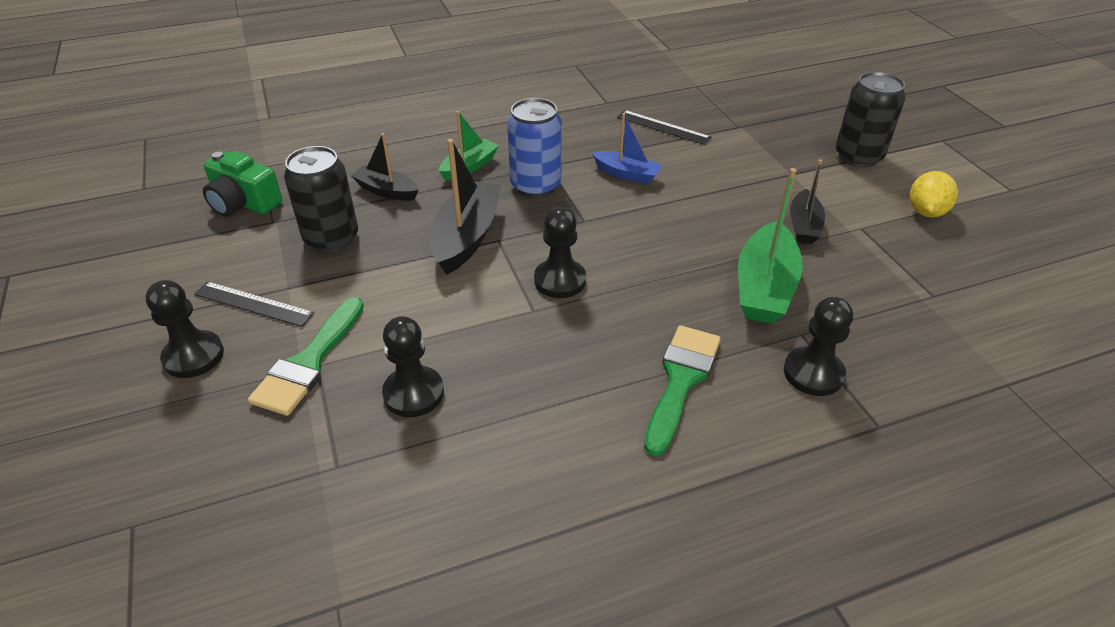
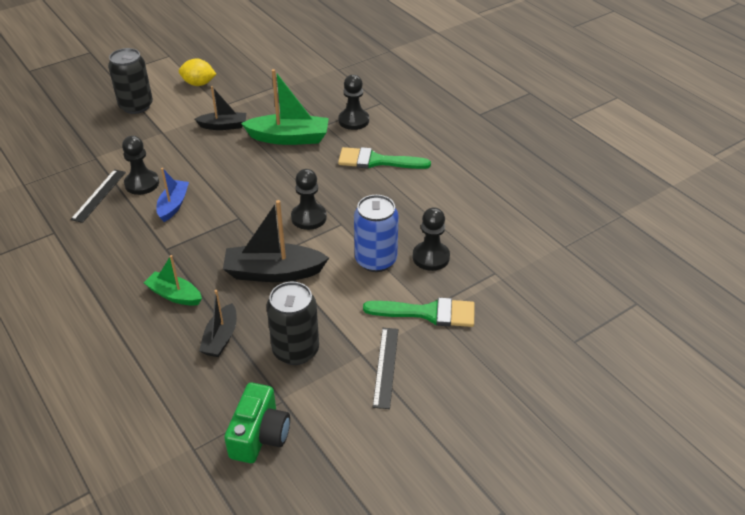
camera: 105 degrees left, 0 degrees up
black pawn [145,280,224,378] -> black pawn moved to [122,136,159,195]
blue can [507,98,562,198] -> blue can moved to [354,195,399,272]

